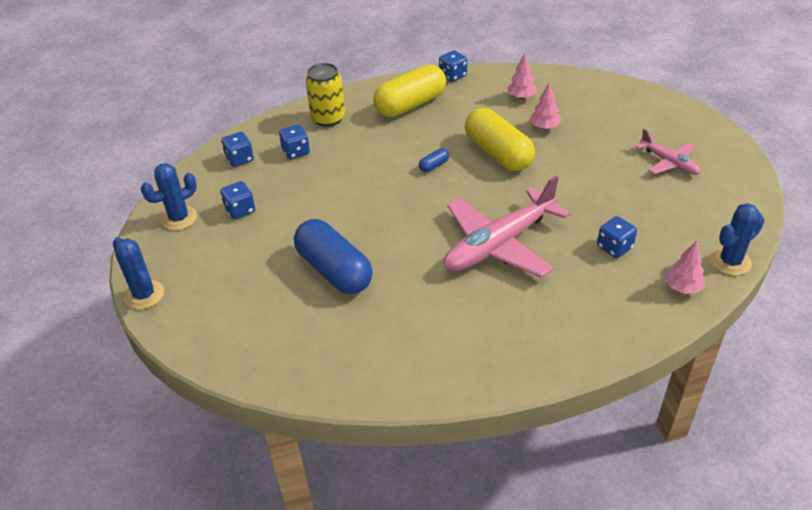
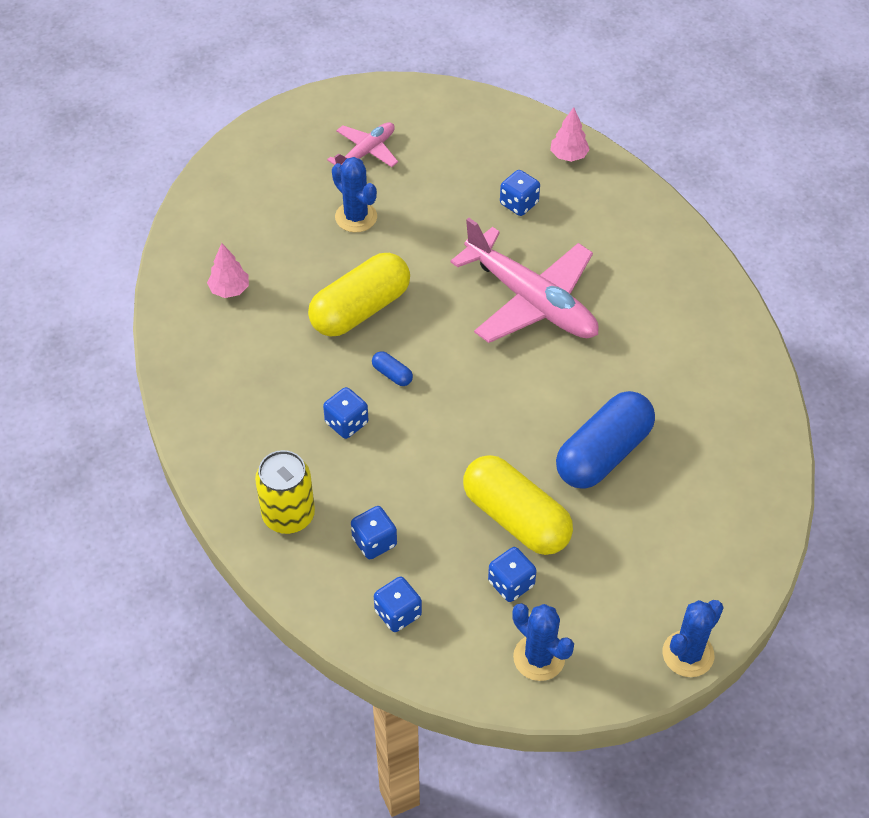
camera: 100 degrees left, 10 degrees up
yellow capsule [373,64,446,117] -> yellow capsule moved to [463,455,573,555]
blue dice [439,50,467,82] -> blue dice moved to [323,387,369,439]
pink tree [530,83,561,129] -> none
blue cactus [710,203,765,275] -> blue cactus moved to [332,157,377,232]

